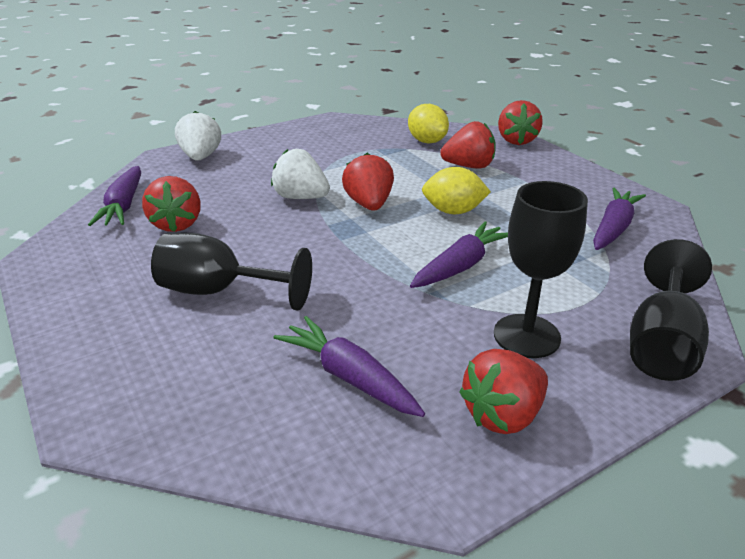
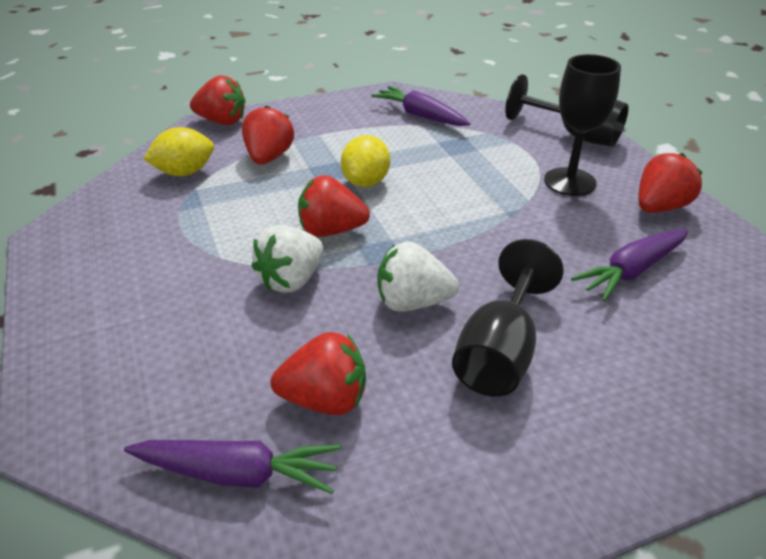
camera: 80 degrees left, 5 degrees up
white strawberry [175,111,221,161] -> white strawberry moved to [377,242,459,312]
purple carrot [410,221,508,288] -> none
red strawberry [459,349,548,434] -> red strawberry turned 105 degrees counterclockwise [638,153,703,213]

